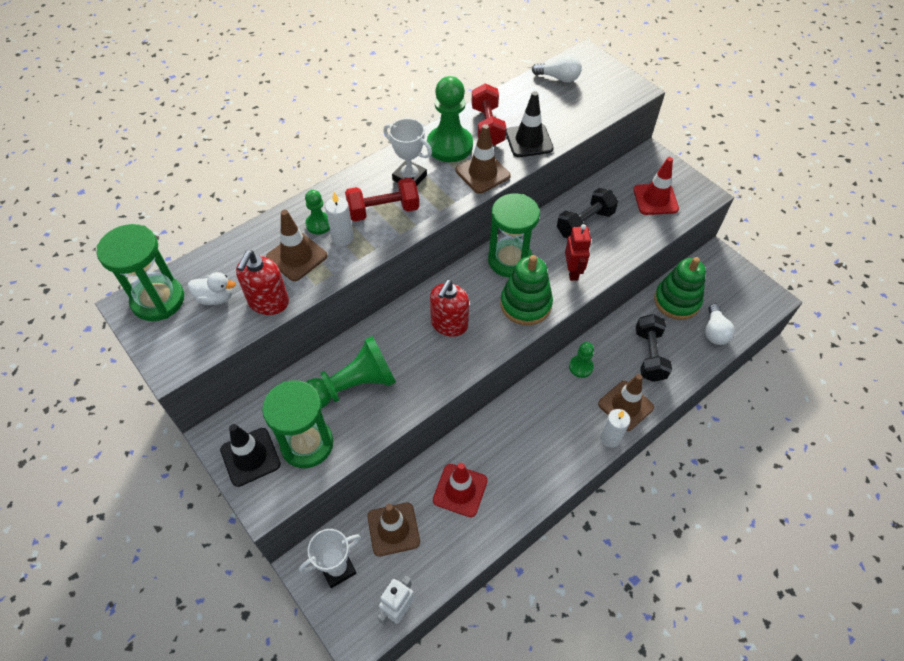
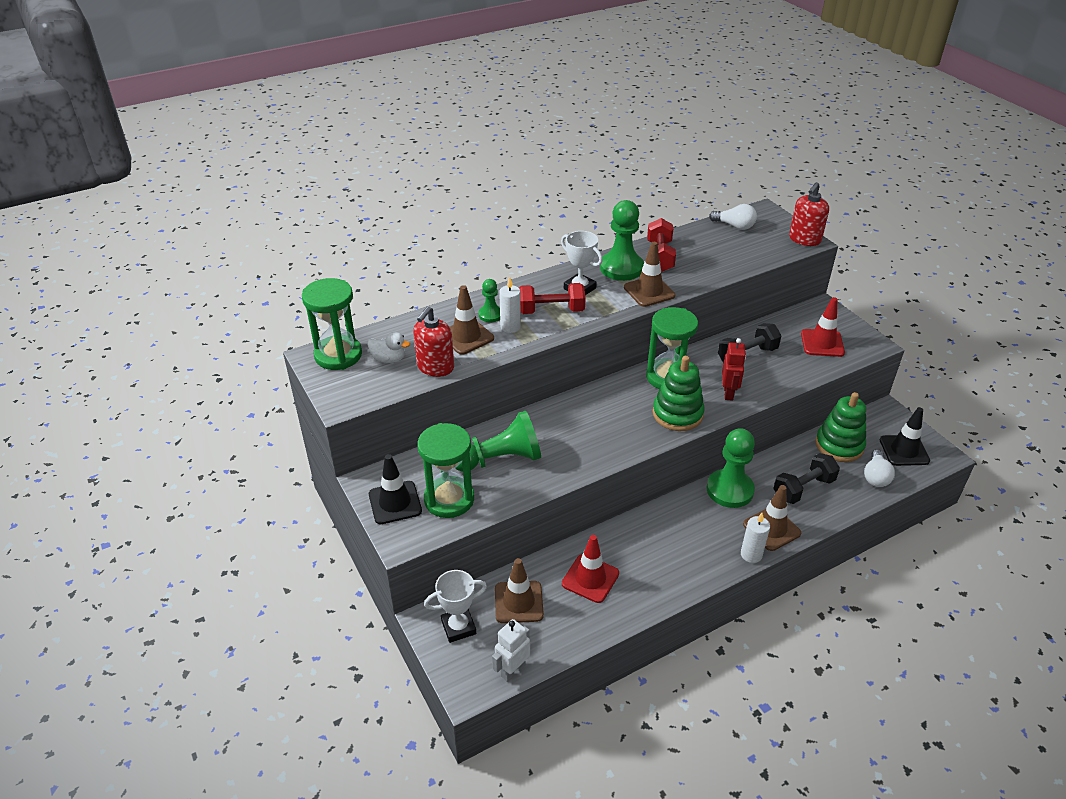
camera: 10 degrees right, 15 degrees down
red soap dispenser [430,280,469,337] -> red soap dispenser moved to [789,182,829,246]
black traffic cone [506,91,554,157] -> black traffic cone moved to [880,407,930,466]
green pawn [569,342,594,378] -> green pawn [707,428,755,508], size x1.90
black dumbbell [636,314,672,382] -> black dumbbell turned 45 degrees clockwise [773,453,840,504]

